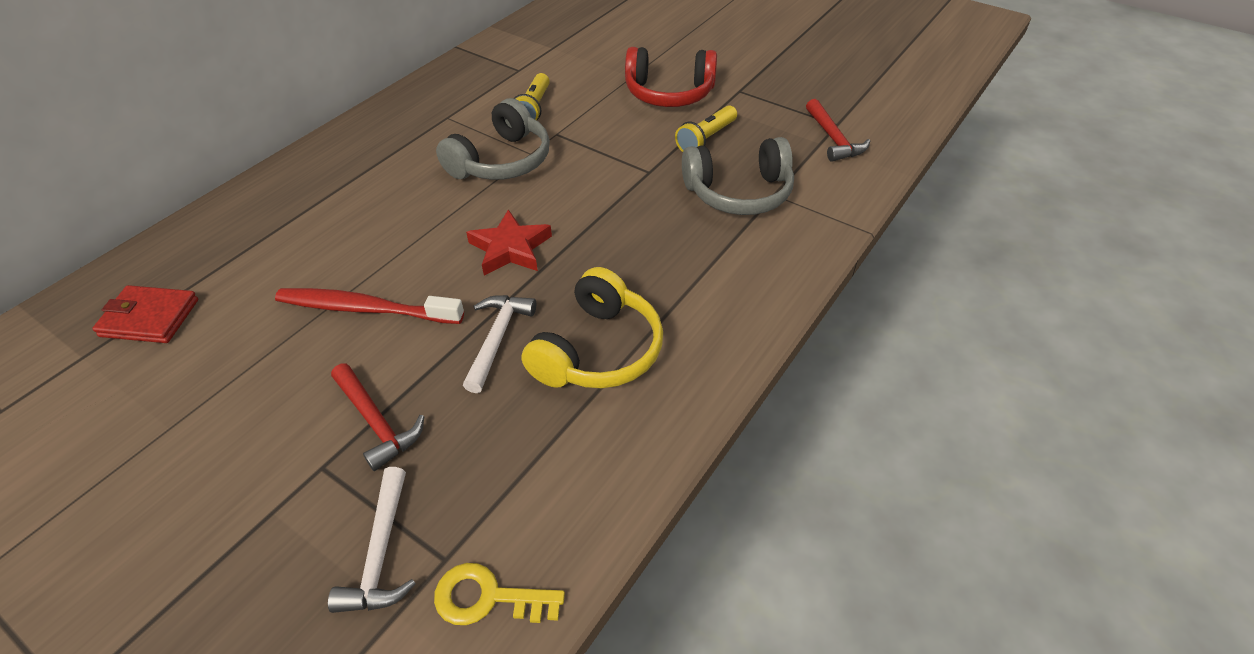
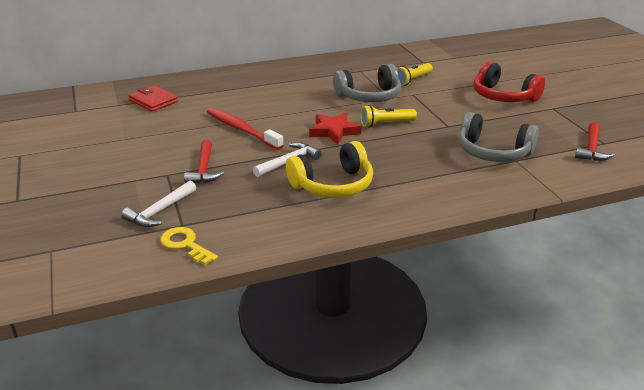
camera: 35 degrees right, 15 degrees down
yellow flashlight [675,105,737,152] -> yellow flashlight moved to [361,105,417,128]

